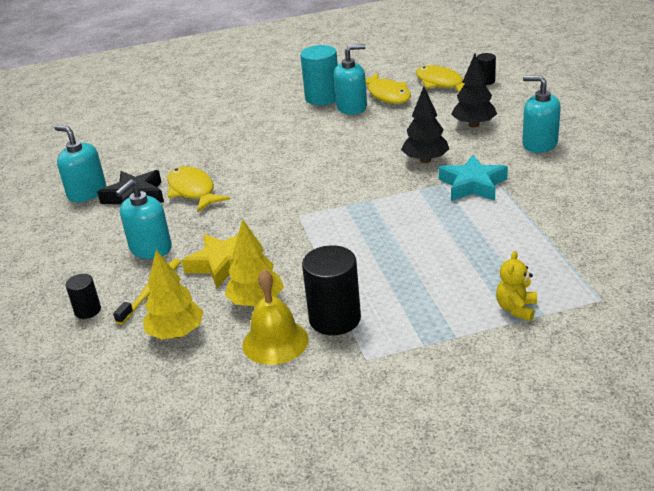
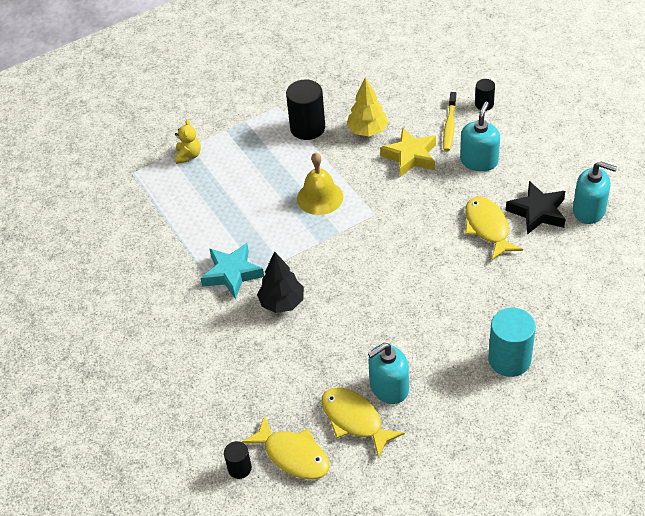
camera: 165 degrees right, 15 degrees up
yellow tree [143,250,204,340] -> none
yellow fish [167,166,230,212] -> yellow fish turned 150 degrees counterclockwise [465,197,523,260]
yellow bell [242,269,308,365] -> yellow bell moved to [297,153,343,215]
turquoise cylinder [300,45,338,105] -> turquoise cylinder moved to [488,308,536,377]
black tree [451,54,497,128] -> none
turquoise soap dispenser [522,76,561,153] -> none

